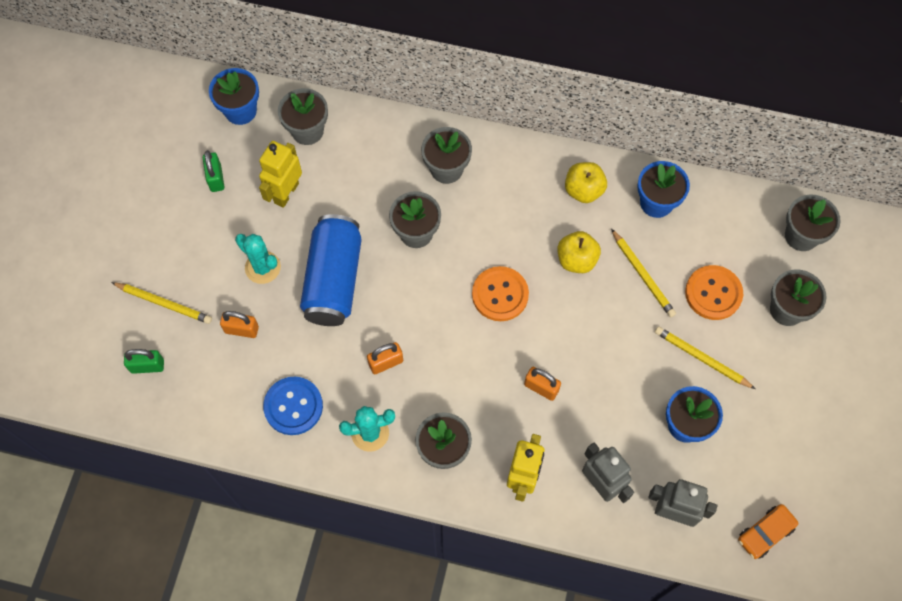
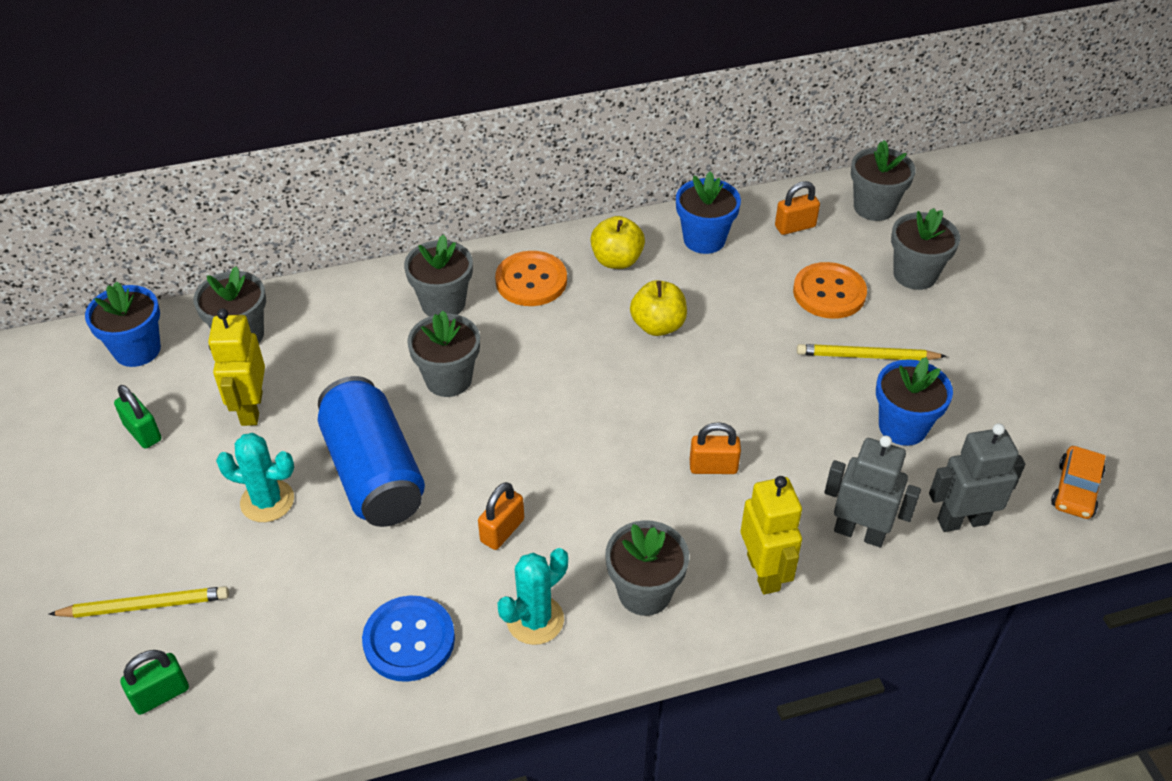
camera: 30 degrees left, 20 degrees down
orange padlock [220,311,259,338] -> orange padlock moved to [775,181,820,235]
orange button [472,266,529,321] -> orange button moved to [495,251,567,306]
yellow pencil [611,229,676,318] -> none

